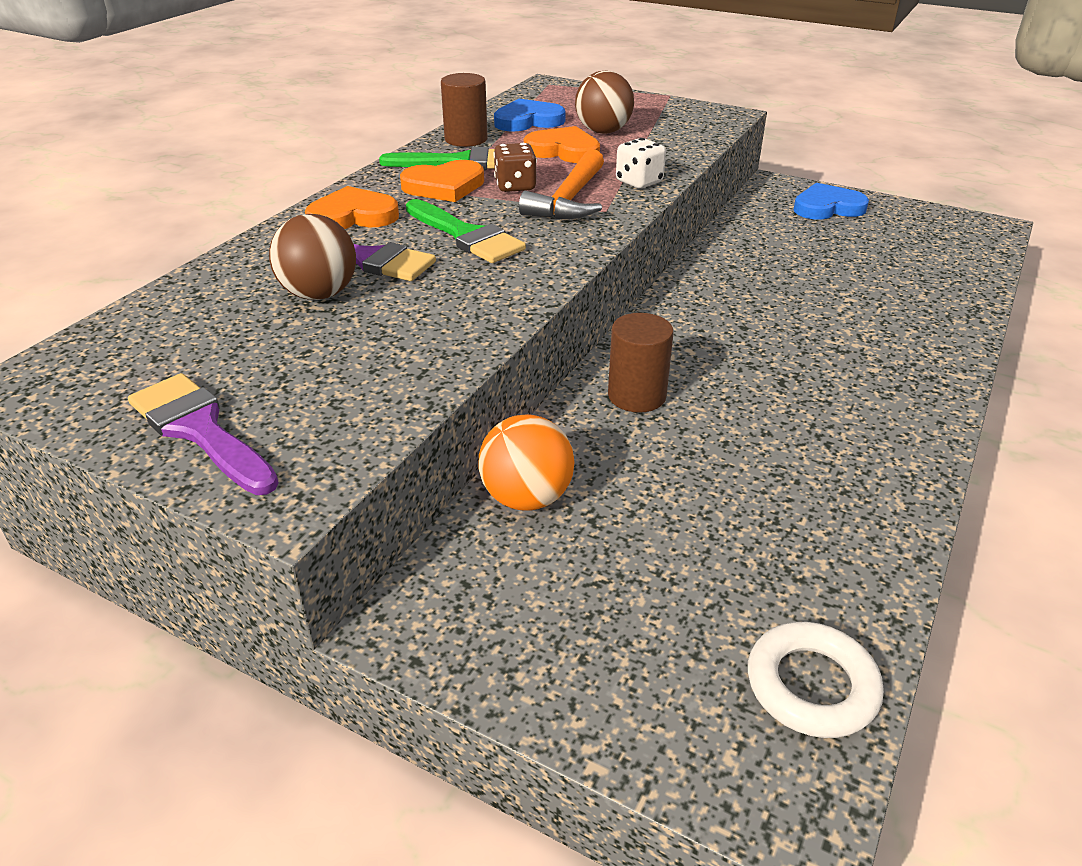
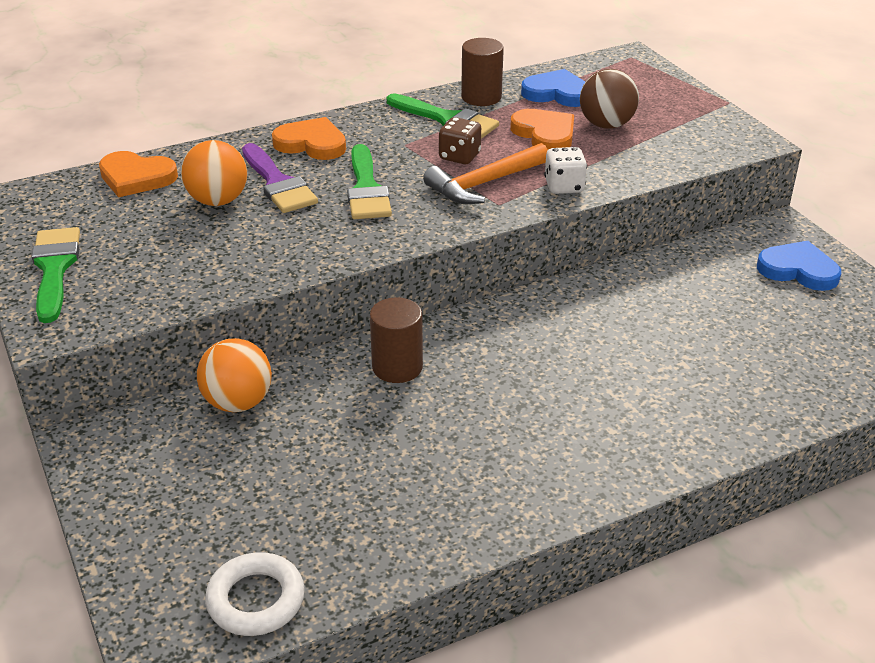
camera: 35 degrees right, 0 degrees up
purple brush [128,373,279,495] -> green brush [31,227,80,323]
brown ball [269,214,356,300] -> orange ball [181,140,247,206]
orange heart [400,160,484,202] -> orange heart moved to [99,151,178,197]

